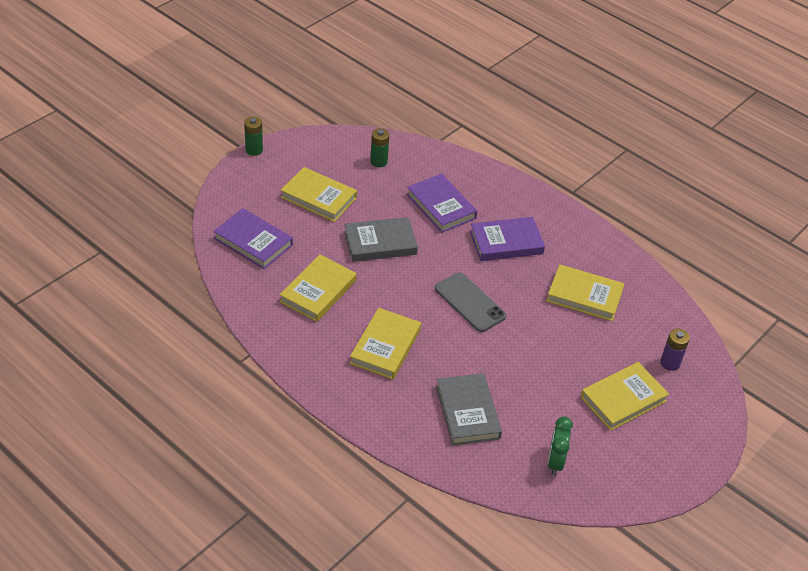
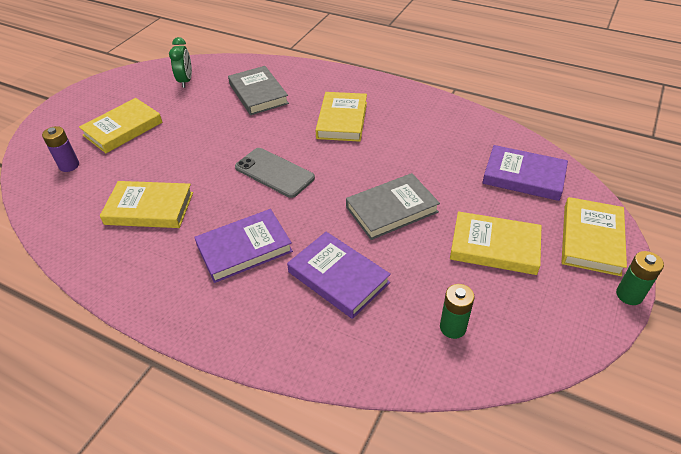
camera: 170 degrees right, 0 degrees up
yellow book [280,255,356,322] -> yellow book moved to [562,197,627,276]

